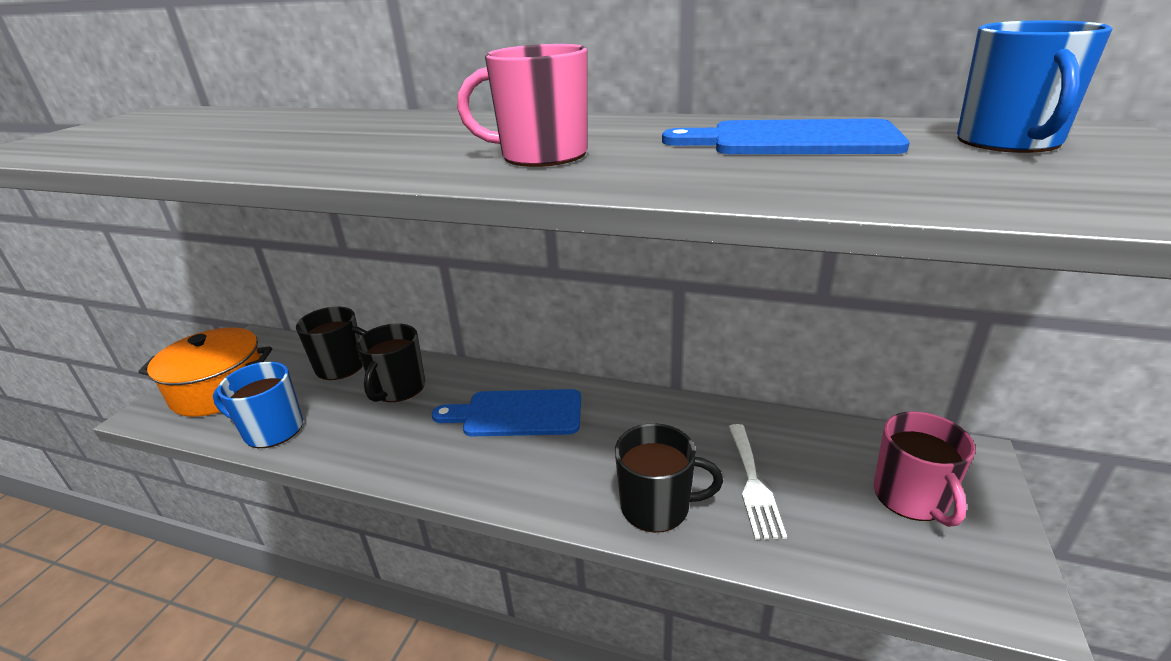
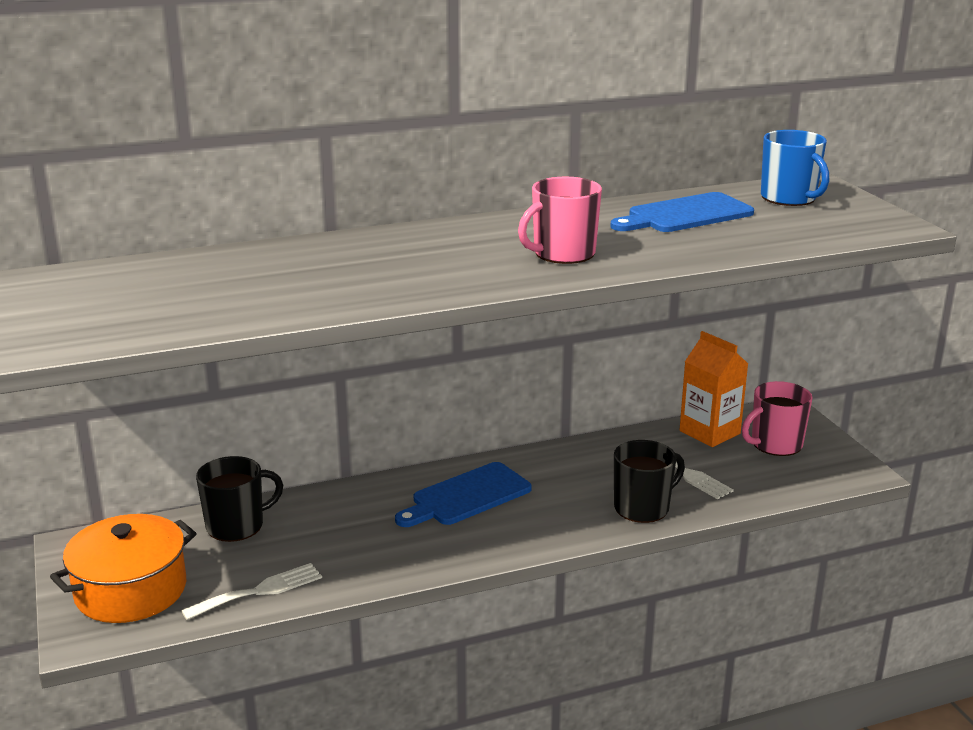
camera: 40 degrees left, 5 degrees down
blue mug [213,362,303,448] -> white fork [181,563,322,620]
black mug [356,324,425,402] -> none
pink mug [874,411,976,527] -> pink mug turned 105 degrees clockwise [742,381,812,456]
none -> orange carton [680,331,748,447]

